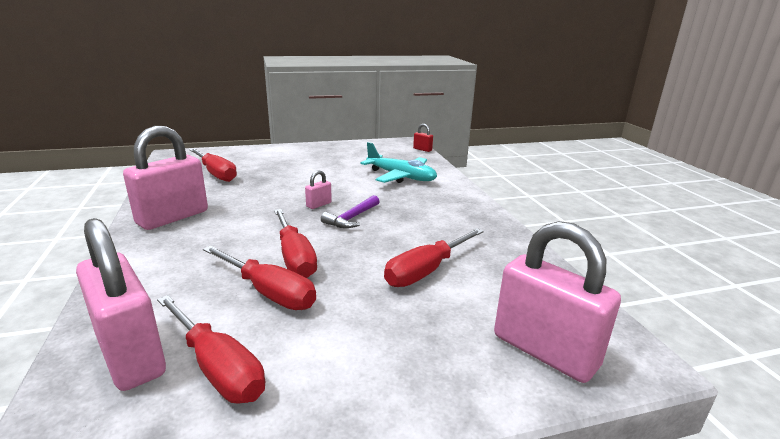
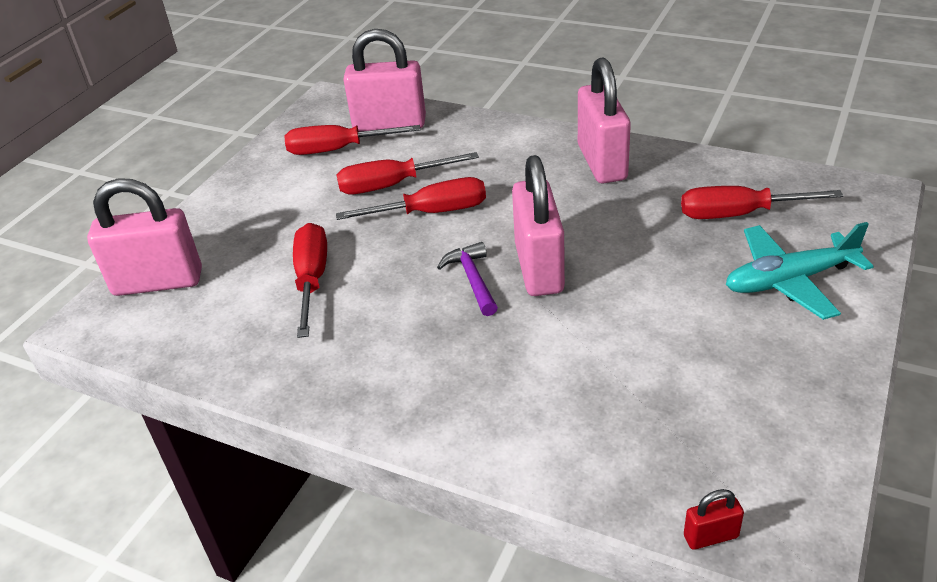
camera: 135 degrees right, 15 degrees up
red screwdriver [274,209,317,278] -> red screwdriver turned 150 degrees clockwise [336,177,486,220]
pink padlock [305,170,332,209] -> pink padlock [512,155,565,296], size x2.36
turquoise plane [361,142,437,183] -> turquoise plane moved to [726,222,874,320]

